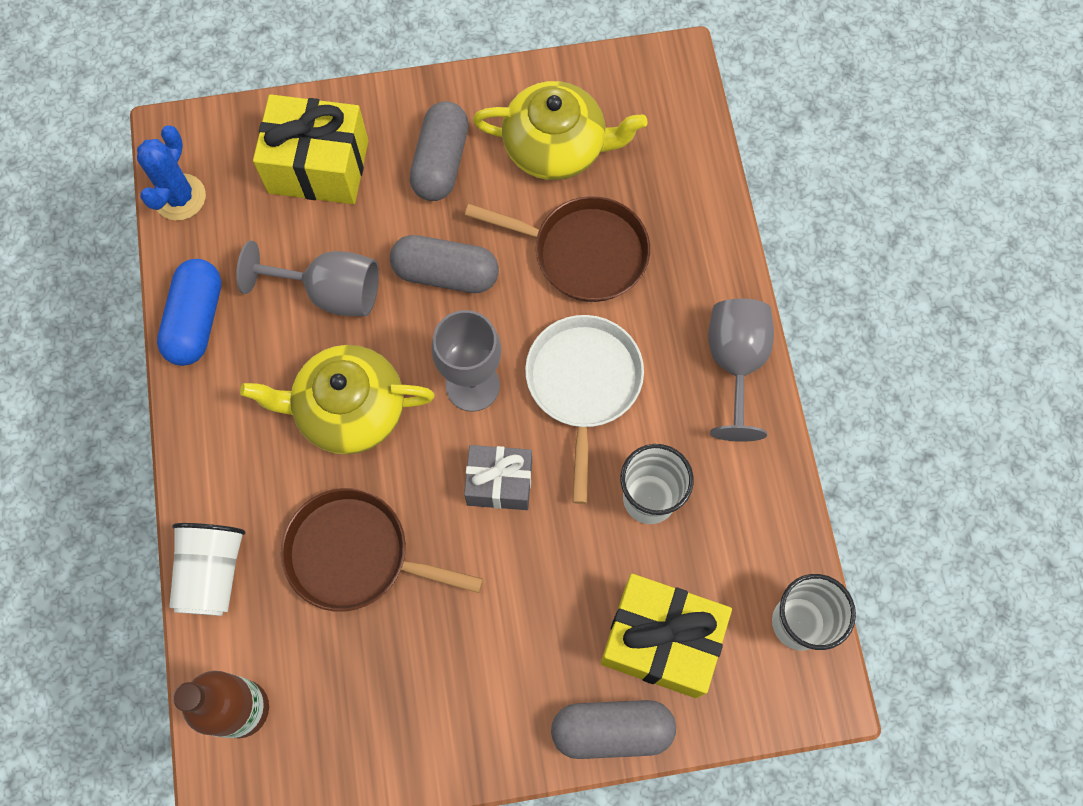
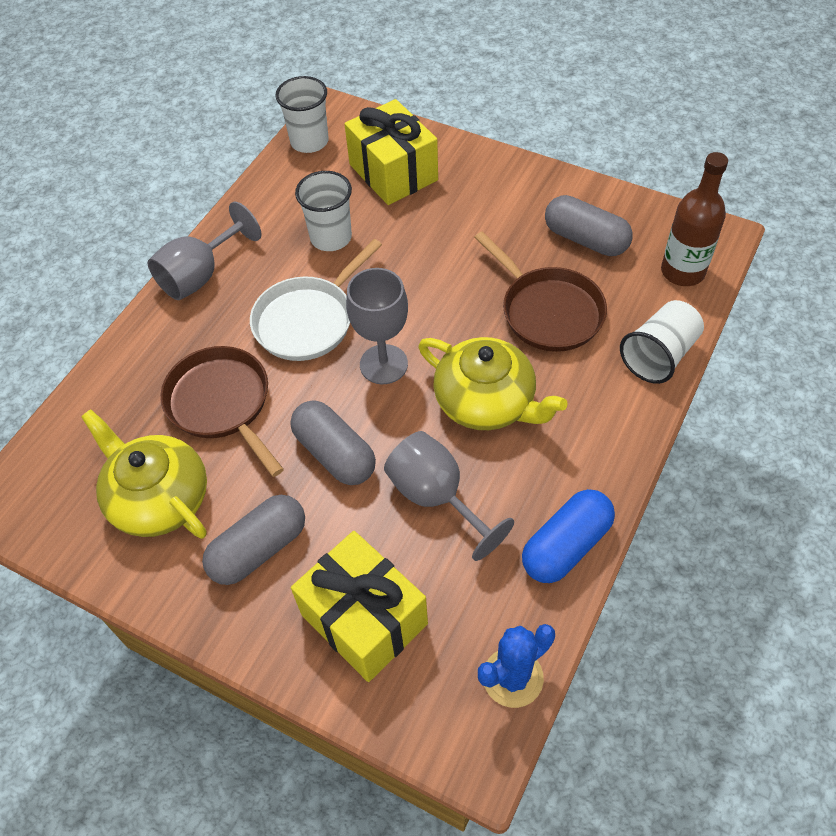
camera: 140 degrees left, 15 degrees down
grey gift [464,445,532,510] -> none
grey capsule [551,700,676,759] -> grey capsule moved to [545,195,633,256]

